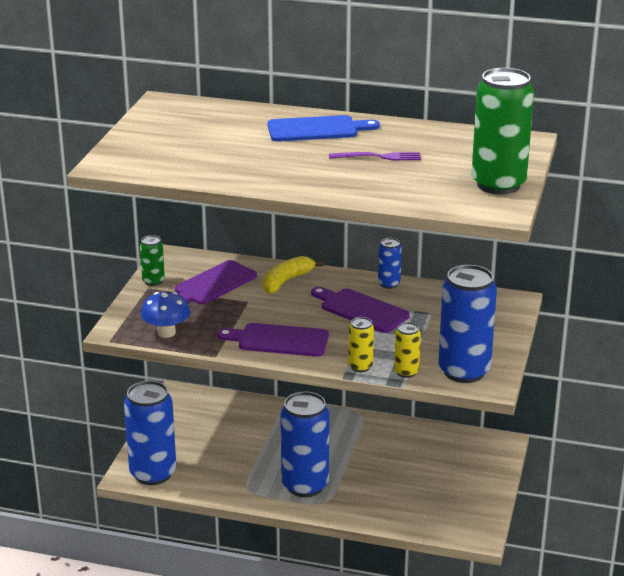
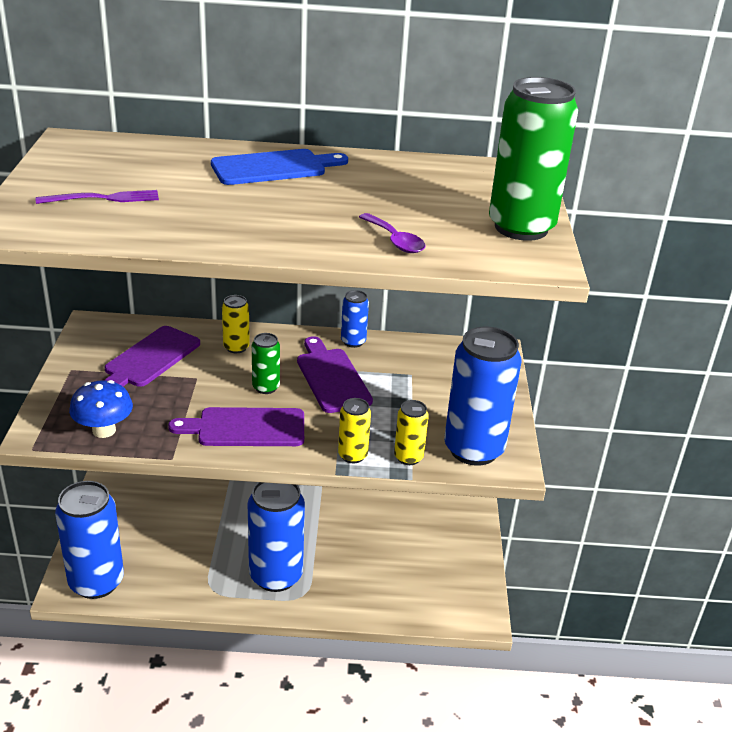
camera: 15 degrees left, 5 degrees up
green can [140,235,165,286] -> green can moved to [252,333,280,394]
yellow banana [263,256,324,294] -> yellow can [222,295,250,353]
purple cutting board [311,287,410,333] -> purple cutting board turned 45 degrees clockwise [297,336,373,413]
purple fork [329,152,421,160] -> purple fork moved to [36,190,159,204]
none -> purple spoon [359,213,425,253]

